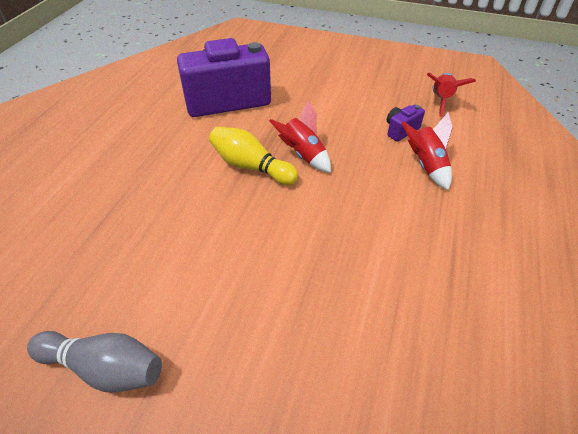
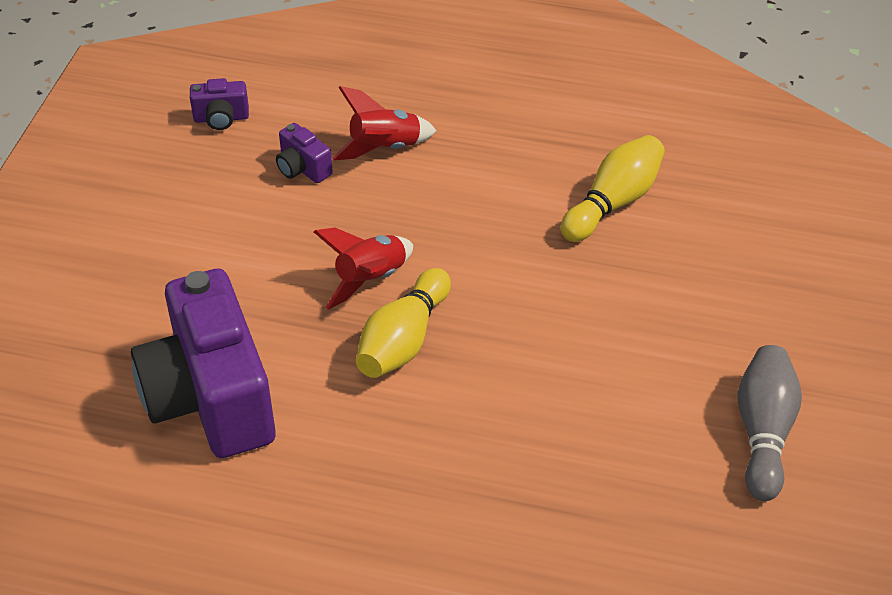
camera: 95 degrees left, 0 degrees up
red rocket [427,72,476,117] -> purple camera [190,78,249,130]
none -> yellow bowling pin [561,135,665,242]

